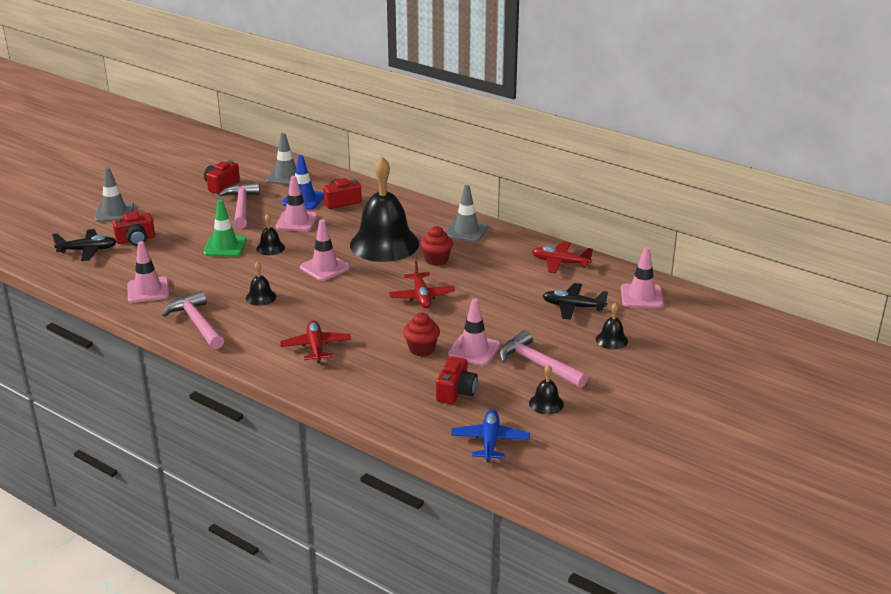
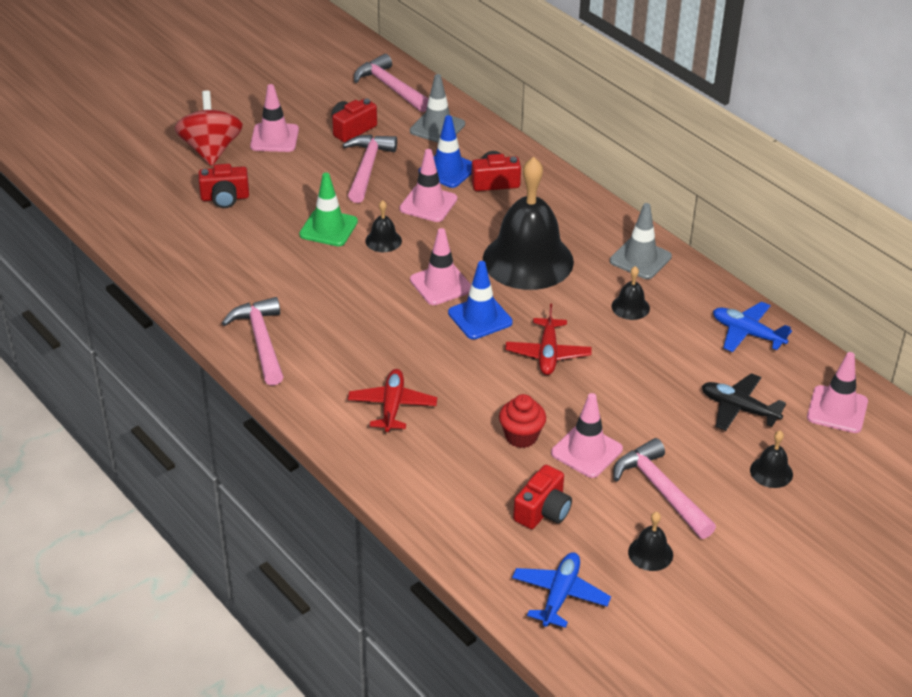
camera: 15 degrees right, 10 degrees up
black plane [52,229,117,261] -> none
grey traffic cone [95,167,134,222] -> red spinning top [175,90,243,166]
pink traffic cone [127,241,169,303] -> pink traffic cone moved to [250,84,299,152]
black bell [246,261,276,306] -> black bell moved to [611,266,650,320]
red cupcake [420,226,453,266] -> none
red plane [532,241,593,273] -> blue plane [713,302,792,352]
none -> pink hammer [354,54,429,112]
none -> blue traffic cone [448,261,513,339]

